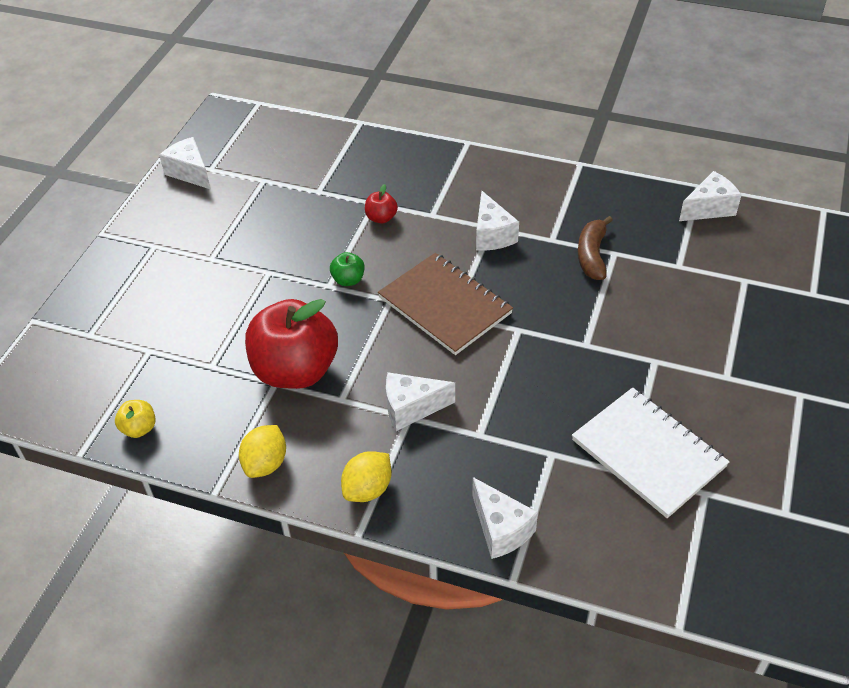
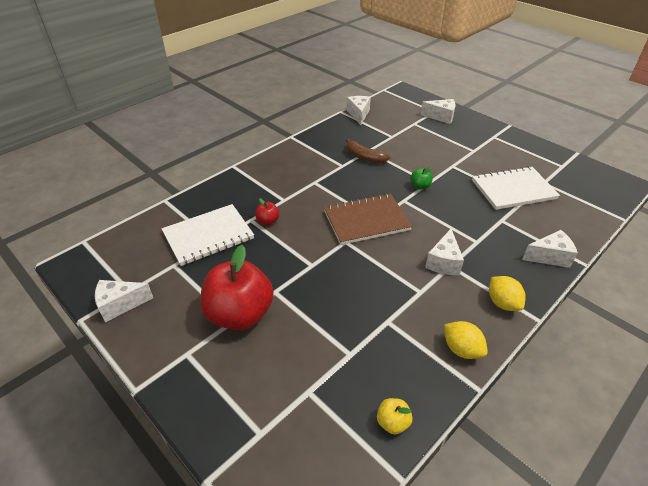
camera: 65 degrees left, 5 degrees down
red apple [245,299,338,389] -> red apple moved to [200,245,274,330]
green apple [330,252,365,286] -> green apple moved to [410,167,433,190]
white cheese [476,191,519,251] -> white cheese moved to [421,99,455,124]
none -> white notebook [162,204,254,266]

